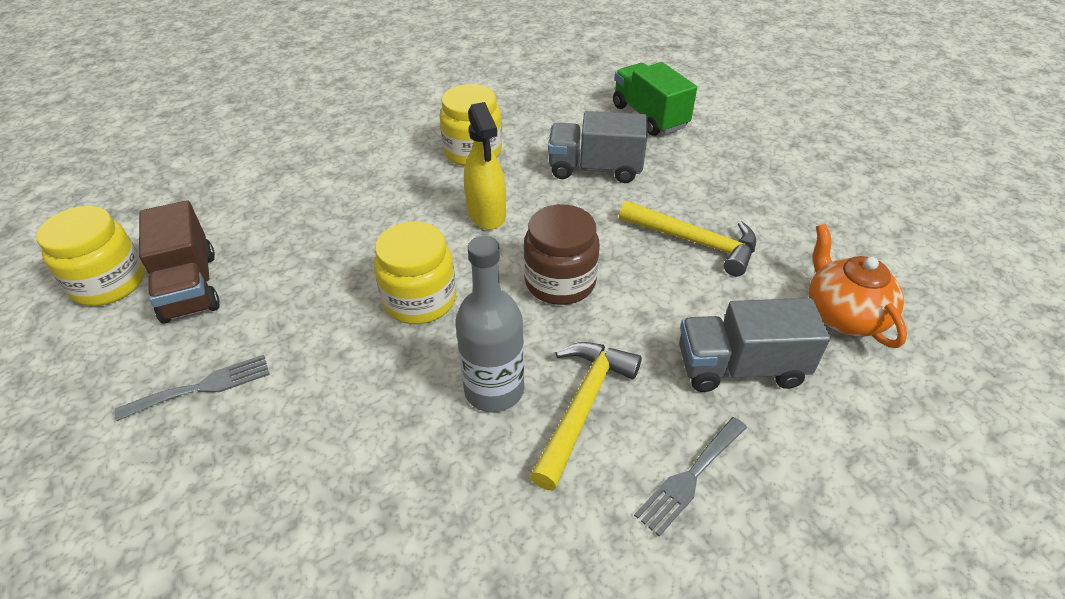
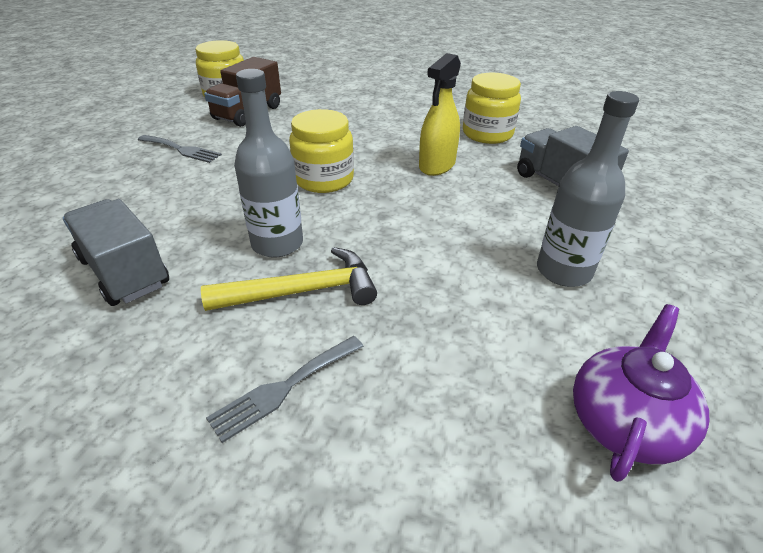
camera: 50 degrees right, 5 degrees down
brown jar [524,204,600,305] -> none
green truck [613,62,697,136] -> none
yellow hammer [619,201,756,276] -> grey bottle [537,91,639,287]
grey fork [634,417,747,537] -> grey fork turned 45 degrees counterclockwise [206,336,364,443]
grey truck [679,298,830,392] -> grey truck moved to [63,199,169,306]
orange teapot [809,224,907,348] -> purple teapot [573,304,709,482]

